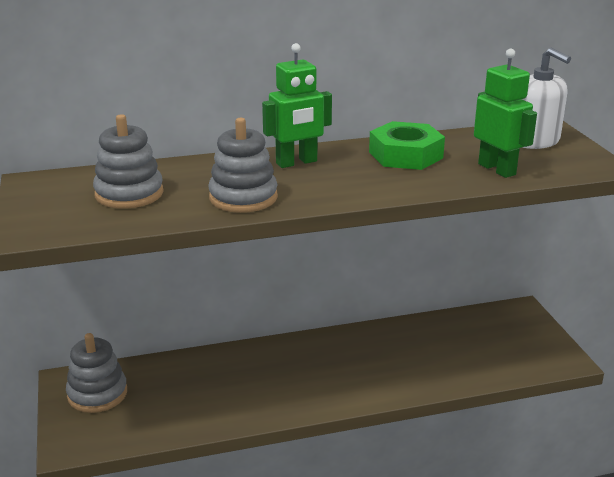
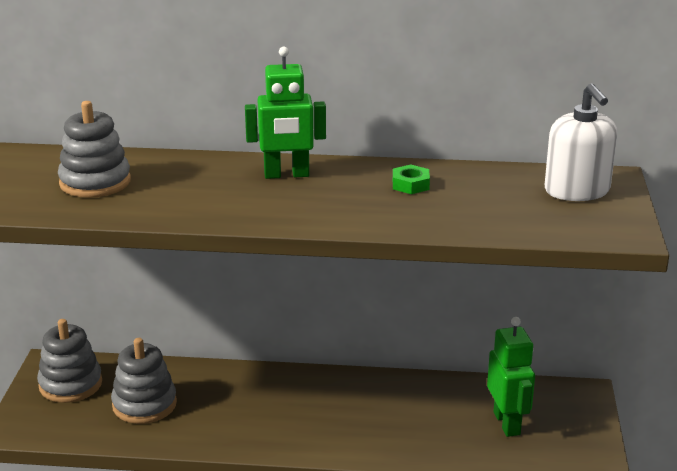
camera: 20 degrees right, 0 degrees up
grey stacking toy [208,118,278,213] -> grey stacking toy moved to [111,338,177,424]
green nut [369,121,445,170] -> green nut [393,164,430,194], size x0.49
green robot [474,49,537,178] -> green robot moved to [487,317,535,437]

